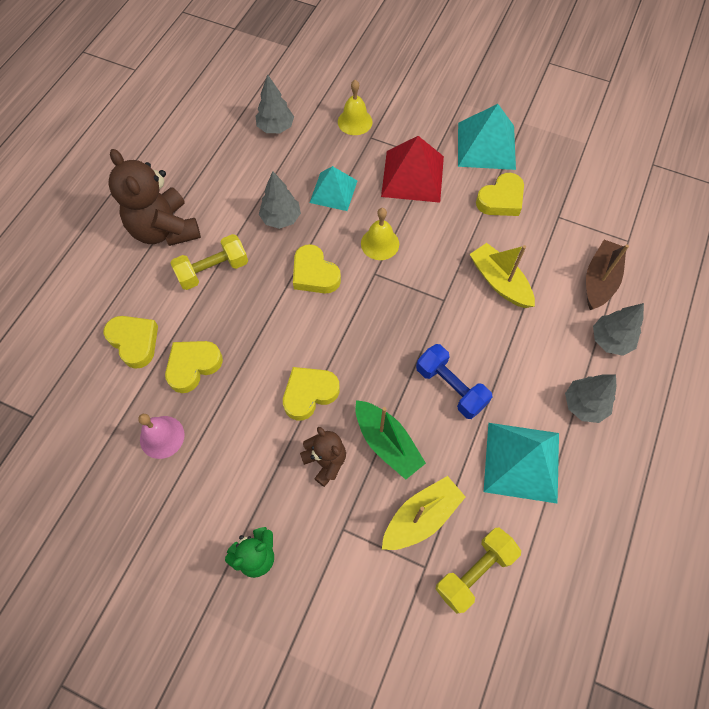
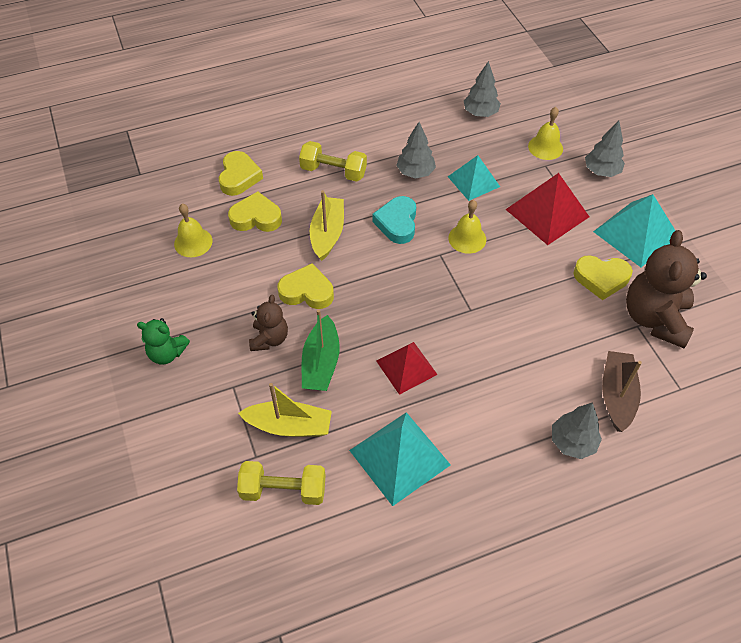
camera: 45 degrees right, 10 degrees down
brown teddy bear [108,149,201,246] -> brown teddy bear moved to [626,230,707,348]
pink bell [138,414,185,459] -> yellow bell [174,204,212,257]
yellow heart [293,244,341,293] -> turquoise heart [372,196,416,244]
blue dumbbell [416,344,493,419] -> red pyramid [376,342,438,395]
yellow boat [470,243,535,308] -> yellow boat moved to [310,190,344,261]
grey tree [565,374,616,423] -> grey tree moved to [585,121,625,177]
brown boat [586,240,629,310] -> brown boat turned 60 degrees counterclockwise [602,351,642,432]

